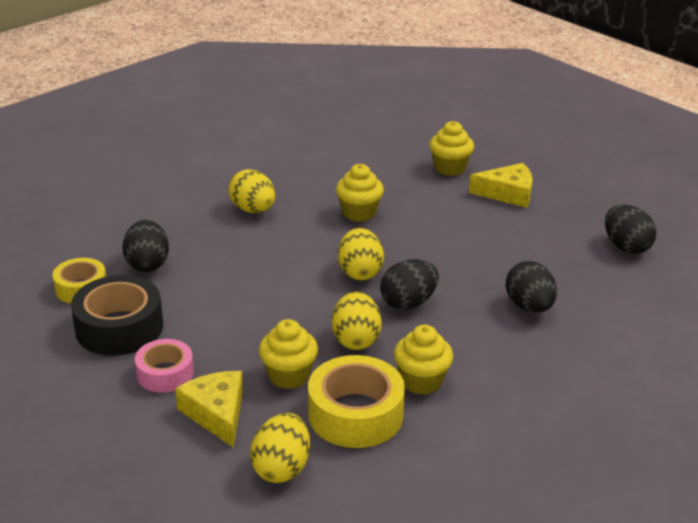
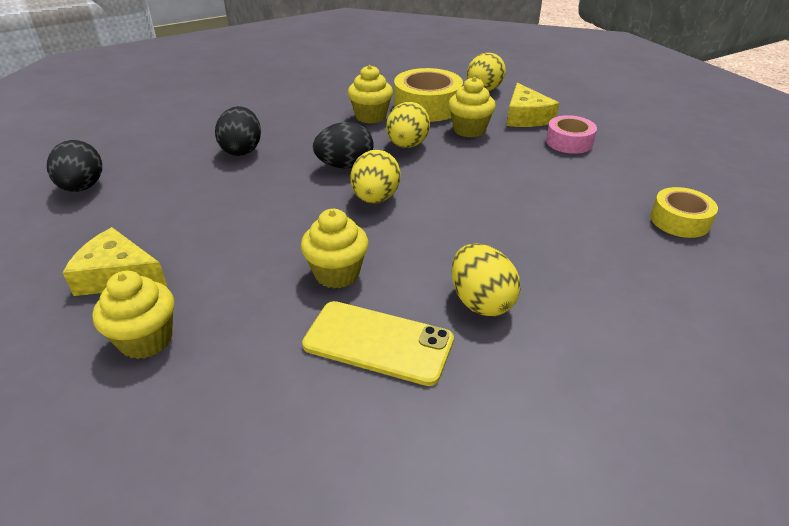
camera: 165 degrees left, 5 degrees up
black tape [71,275,163,355] -> none
black egg [123,220,169,272] -> none
none -> yellow phone [302,301,454,386]

